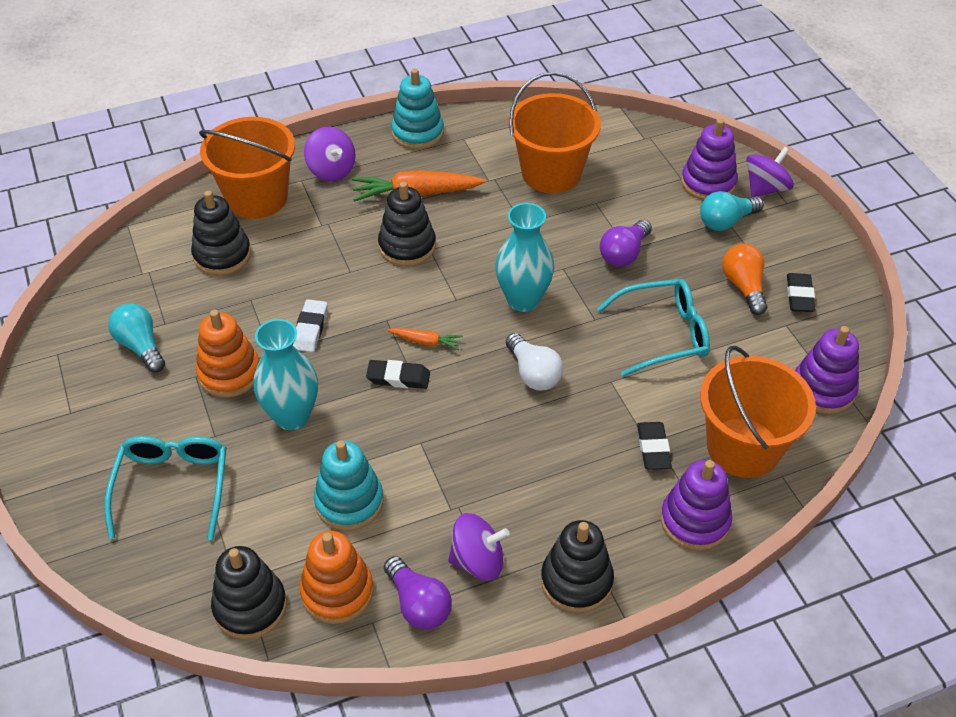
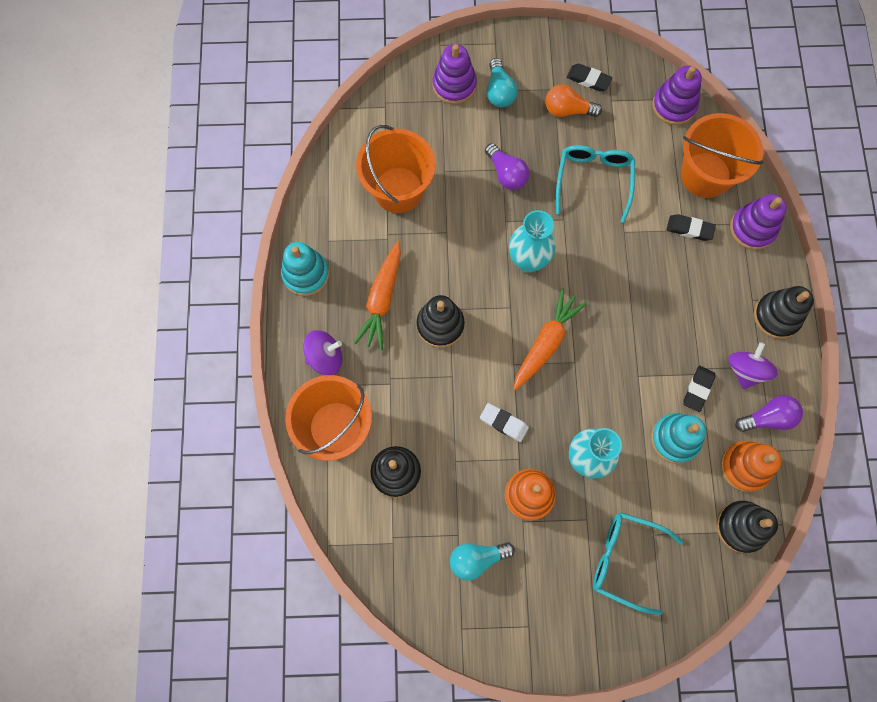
camera: 70 degrees left, 25 degrees up
black eraser [366,360,430,389] -> black eraser moved to [683,366,715,412]
orange carrot [388,328,463,350] -> orange carrot [513,288,587,390], size x1.96
white light bulb [506,333,563,391] -> none
purple spinning top [746,147,794,197] -> none

